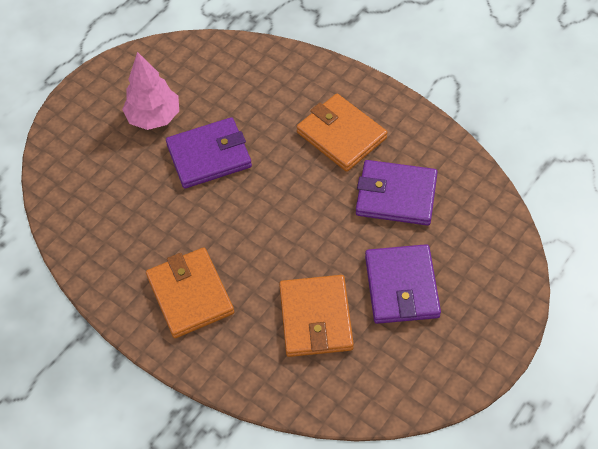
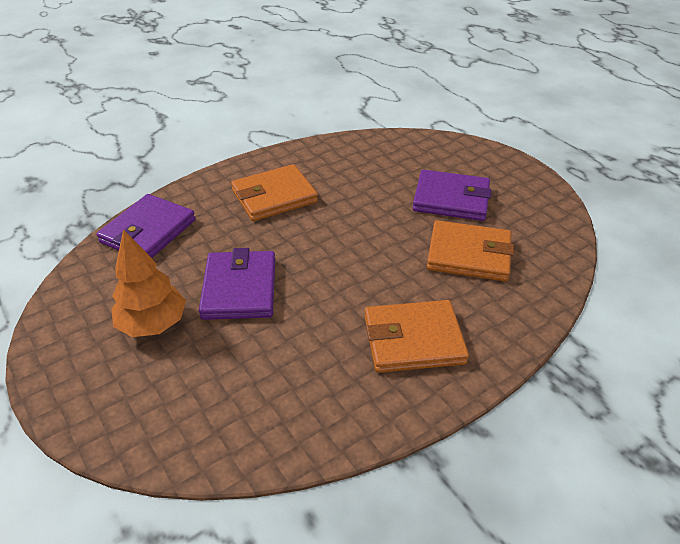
camera: 75 degrees left, 15 degrees down
pink tree [122,52,179,130] -> orange tree [112,229,186,337]
purple wallet [356,160,438,226] -> purple wallet moved to [97,194,196,258]

